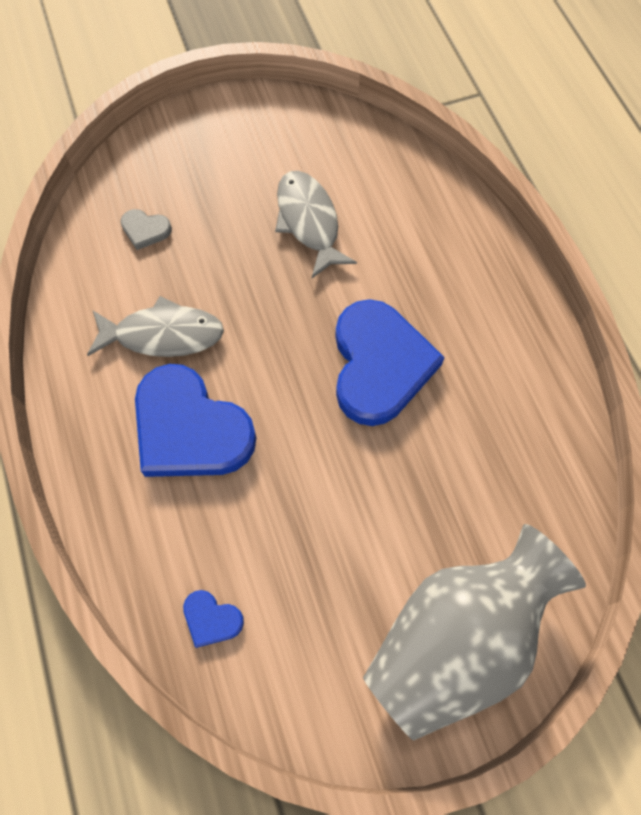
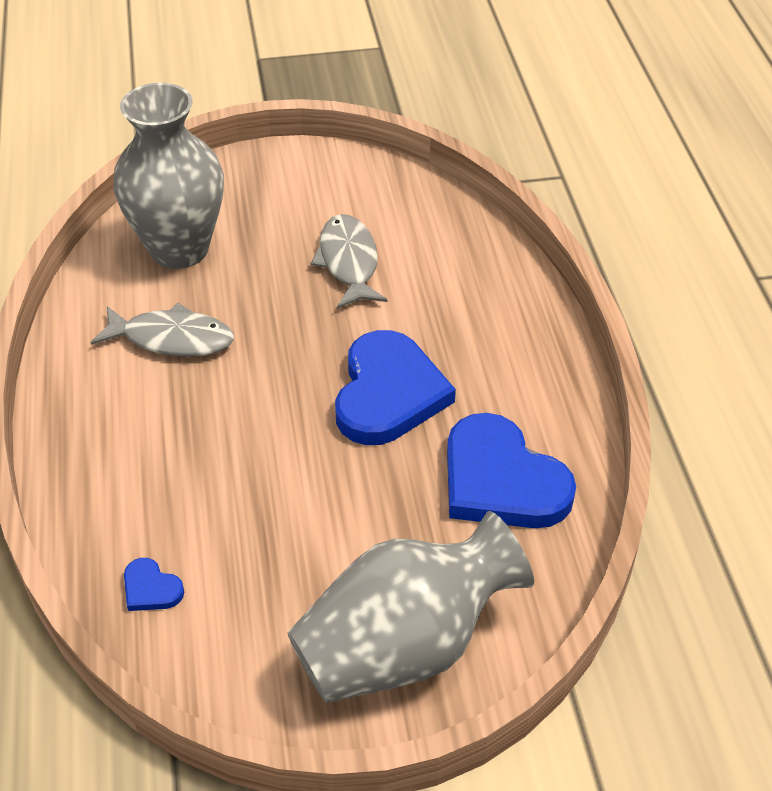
camera: 10 degrees right, 20 degrees down
grey heart [120,209,172,250] -> grey vase [113,83,224,269]
blue heart [135,364,256,477] -> blue heart moved to [447,413,576,528]

